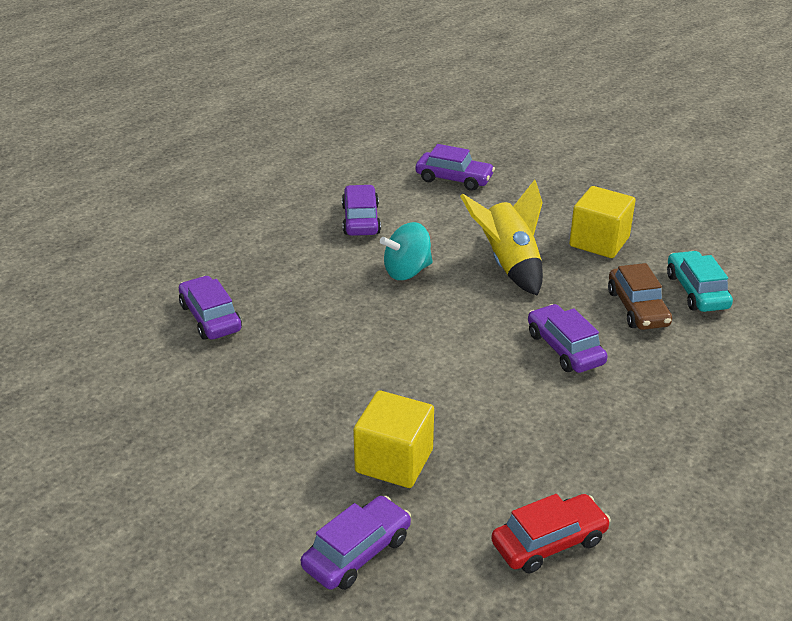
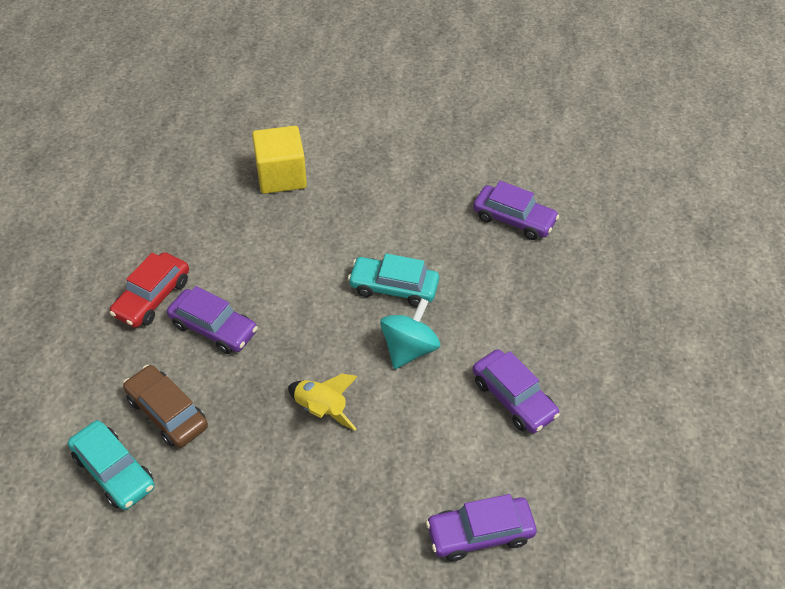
camera: 145 degrees right, 15 degrees up
purple car [301,496,411,590] -> none
yellow rocket [460,180,543,296] -> yellow rocket [288,374,358,431], size x0.62
red car [491,494,611,573] -> red car moved to [109,252,189,328]
yellow cube [569,186,635,258] -> none
none -> turquoise car [348,253,439,307]

